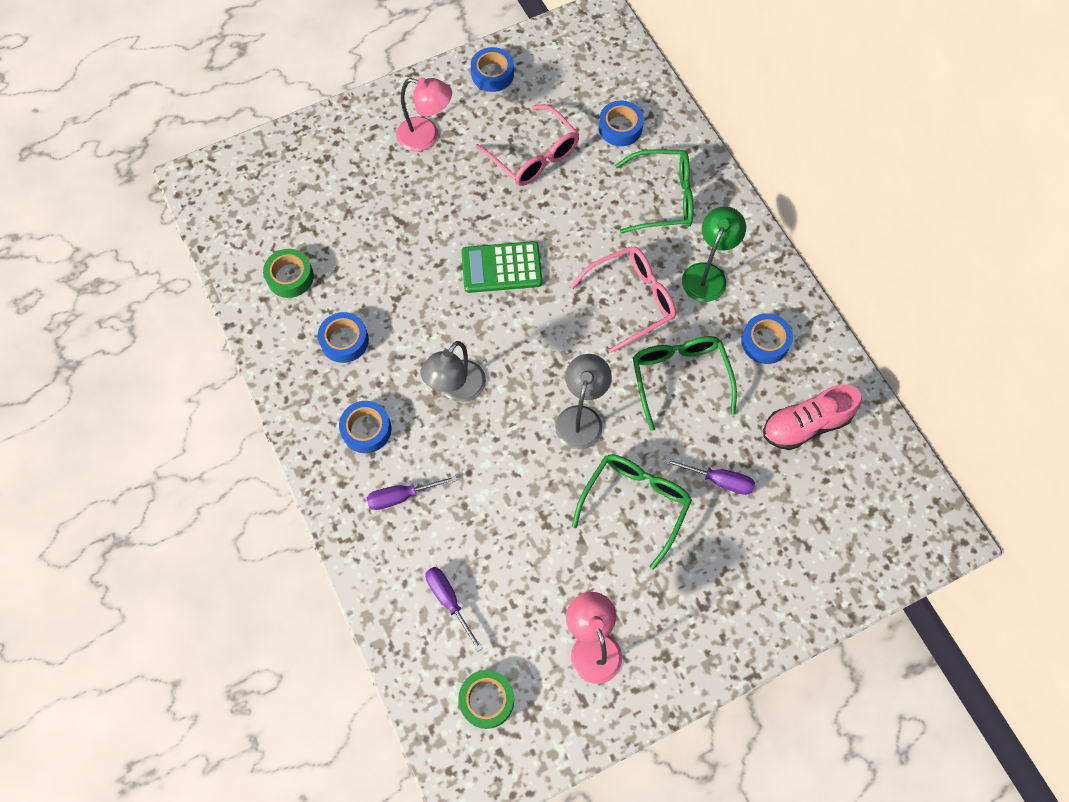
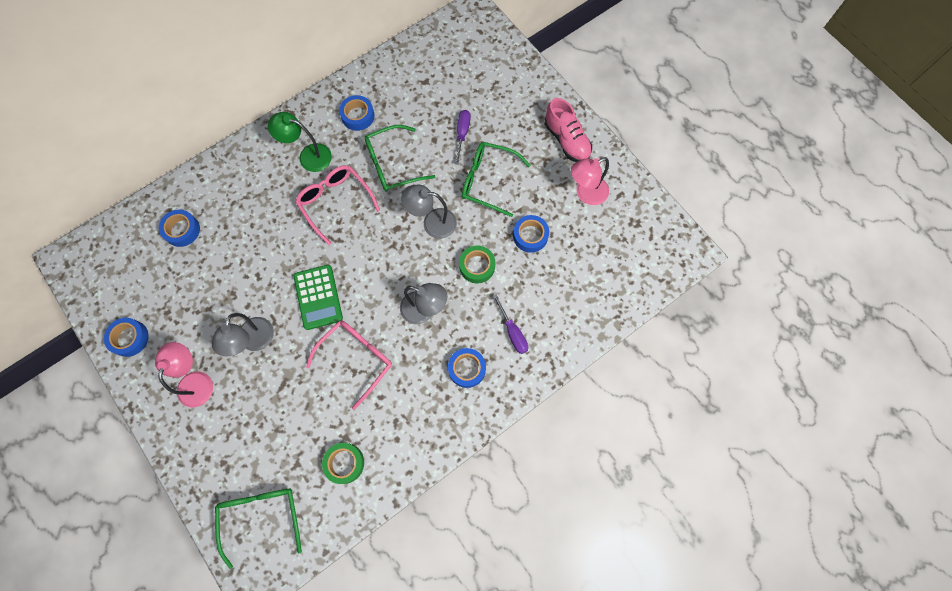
camera: 100 degrees left, 5 degrees up
blue tape [318,312,369,363] -> blue tape moved to [513,215,549,253]
purple screwdriver [425,567,483,651] -> none
green tape [458,670,514,729] -> green tape moved to [459,246,495,284]
pink glasses [475,104,579,186] -> pink glasses moved to [306,321,392,410]
green glasses [615,149,693,233] -> green glasses moved to [215,489,302,569]
pink shoe [763,384,861,450] -> pink shoe moved to [545,98,592,162]
none -> grey lamp [212,313,274,356]

